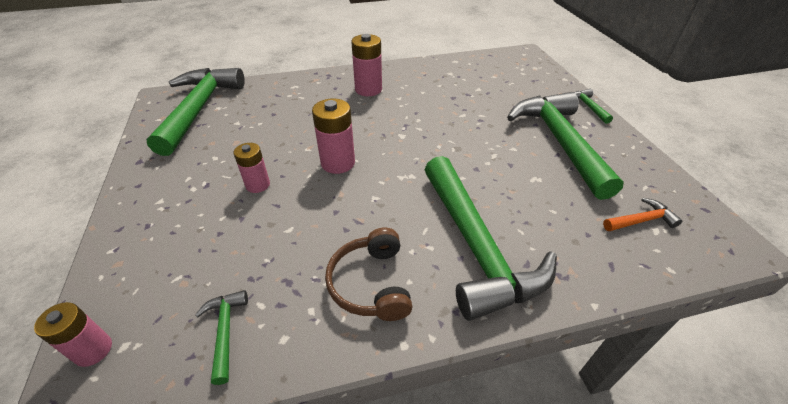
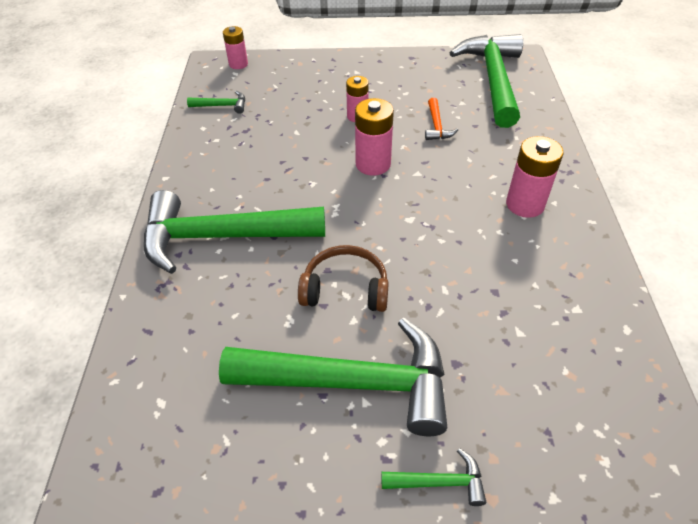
camera: 105 degrees right, 5 degrees up
green hammer [146,68,245,156] -> green hammer turned 105 degrees counterclockwise [450,34,523,128]
brown headphones [325,228,412,321] -> brown headphones moved to [298,245,389,312]
orange hammer [603,198,682,231] -> orange hammer moved to [425,98,458,140]

